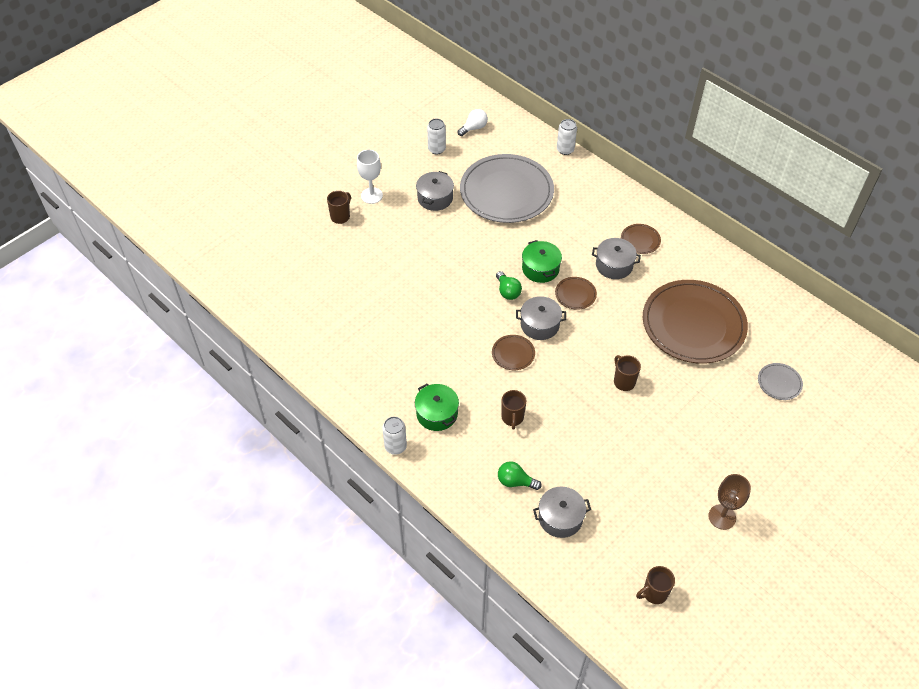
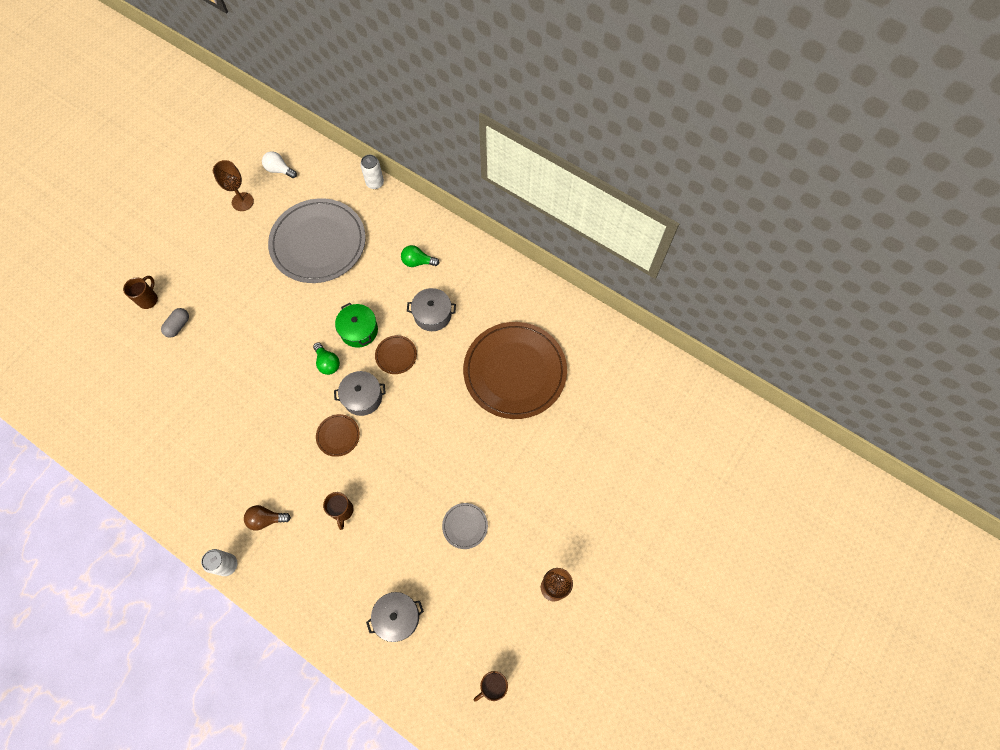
camera: 10 degrees left, 15 degrees up
white goblet [357,150,383,204] -> none
green pot [415,384,459,431] -> brown light bulb [244,505,291,531]
grey pot [416,171,454,211] -> none
white can [427,119,446,155] -> brown goblet [213,160,254,211]
white light bulb [458,109,488,136] -> white light bulb turned 105 degrees counterclockwise [262,151,297,178]
green light bulb [498,461,542,490] -> green light bulb moved to [401,245,440,267]
brown mug [614,355,641,391] -> none
brown plate [621,224,661,254] -> none
grey plate [758,363,803,400] -> grey plate moved to [442,503,488,549]
none -> grey capsule [161,308,189,338]

